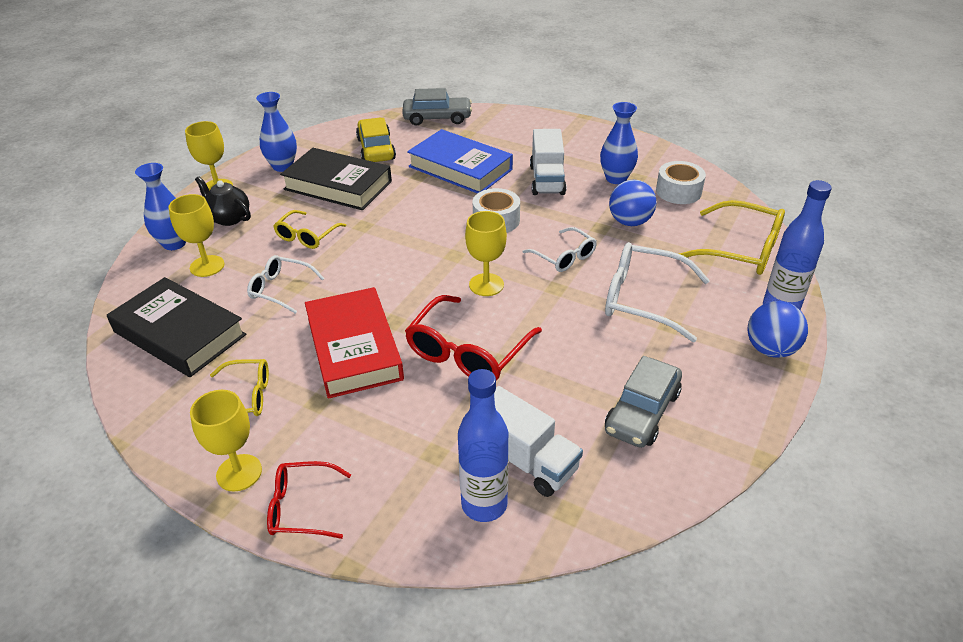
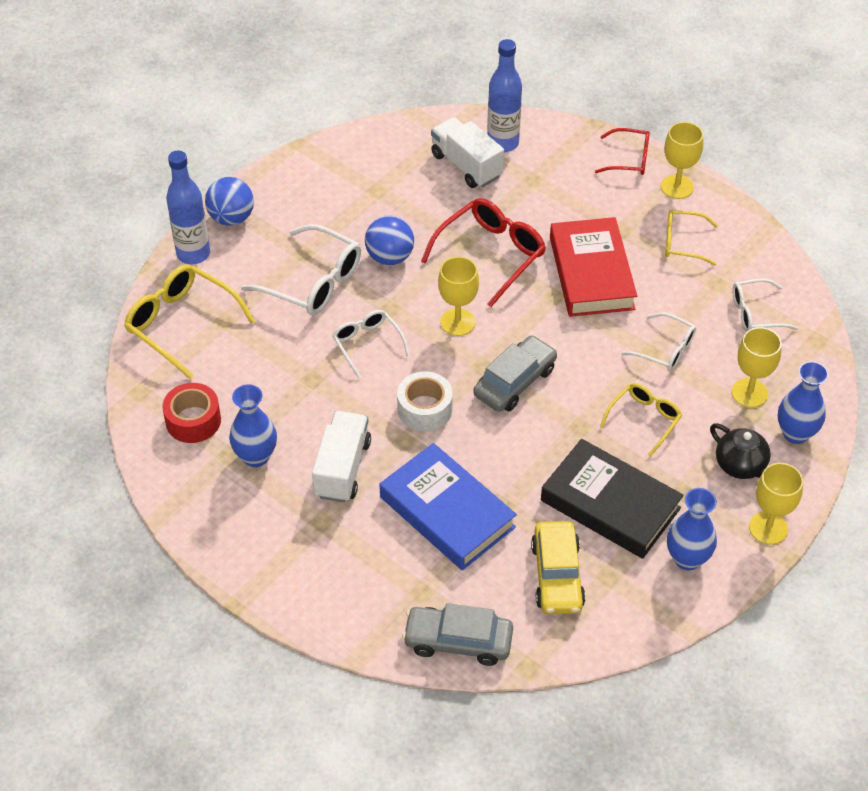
camera: 170 degrees left, 10 degrees up
black book [107,277,246,377] -> white glasses [733,279,798,331]
grey car [605,356,682,448] -> grey car moved to [473,335,557,412]
blue ball [609,180,657,226] -> blue ball moved to [365,215,414,265]
white tape [656,161,706,204] -> red tape [162,383,221,443]

